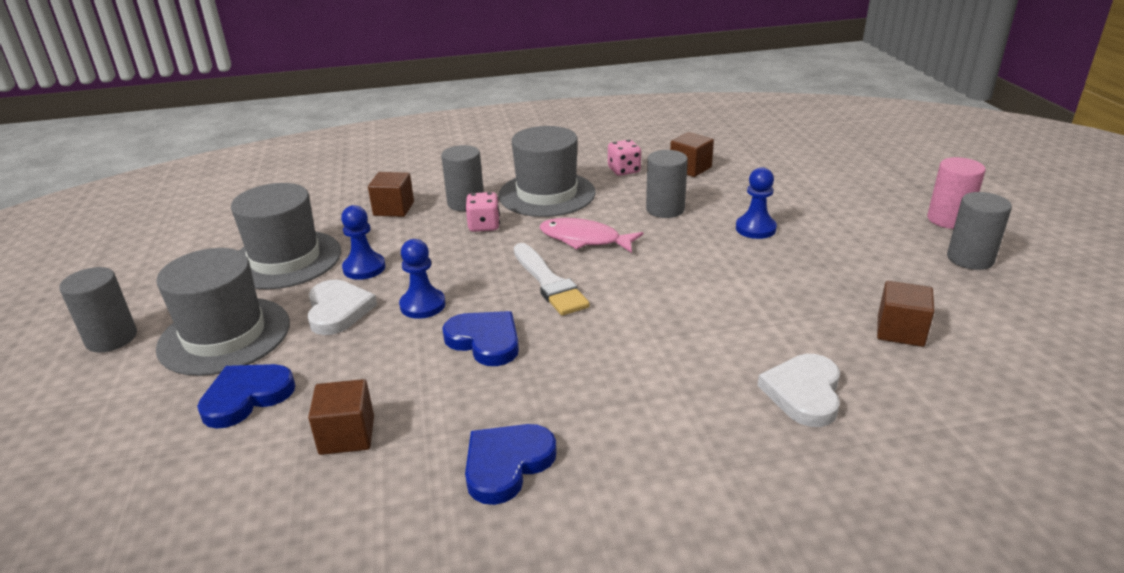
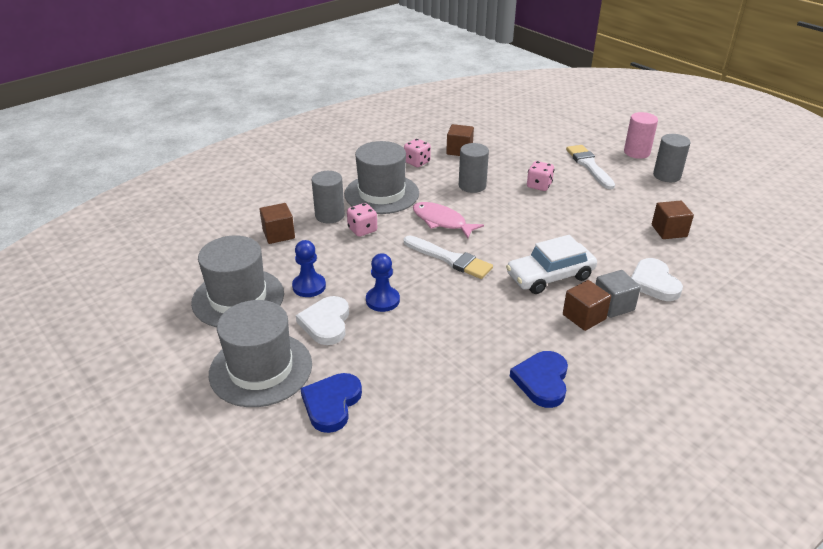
camera: 30 degrees left, 5 degrees up
grey cylinder [59,267,137,353] -> none
white heart [307,280,377,335] -> white heart turned 135 degrees counterclockwise [296,296,349,345]
brown cube [308,379,374,455] -> brown cube moved to [563,280,611,331]
blue heart [442,311,519,366] -> none
pink fish [540,218,643,253] -> pink fish turned 45 degrees clockwise [413,202,484,238]
blue pawn [736,167,777,239] -> pink dice [527,161,554,191]
none -> white car [506,235,597,294]
none -> white brush [566,145,615,189]
none -> grey cube [596,270,641,318]

